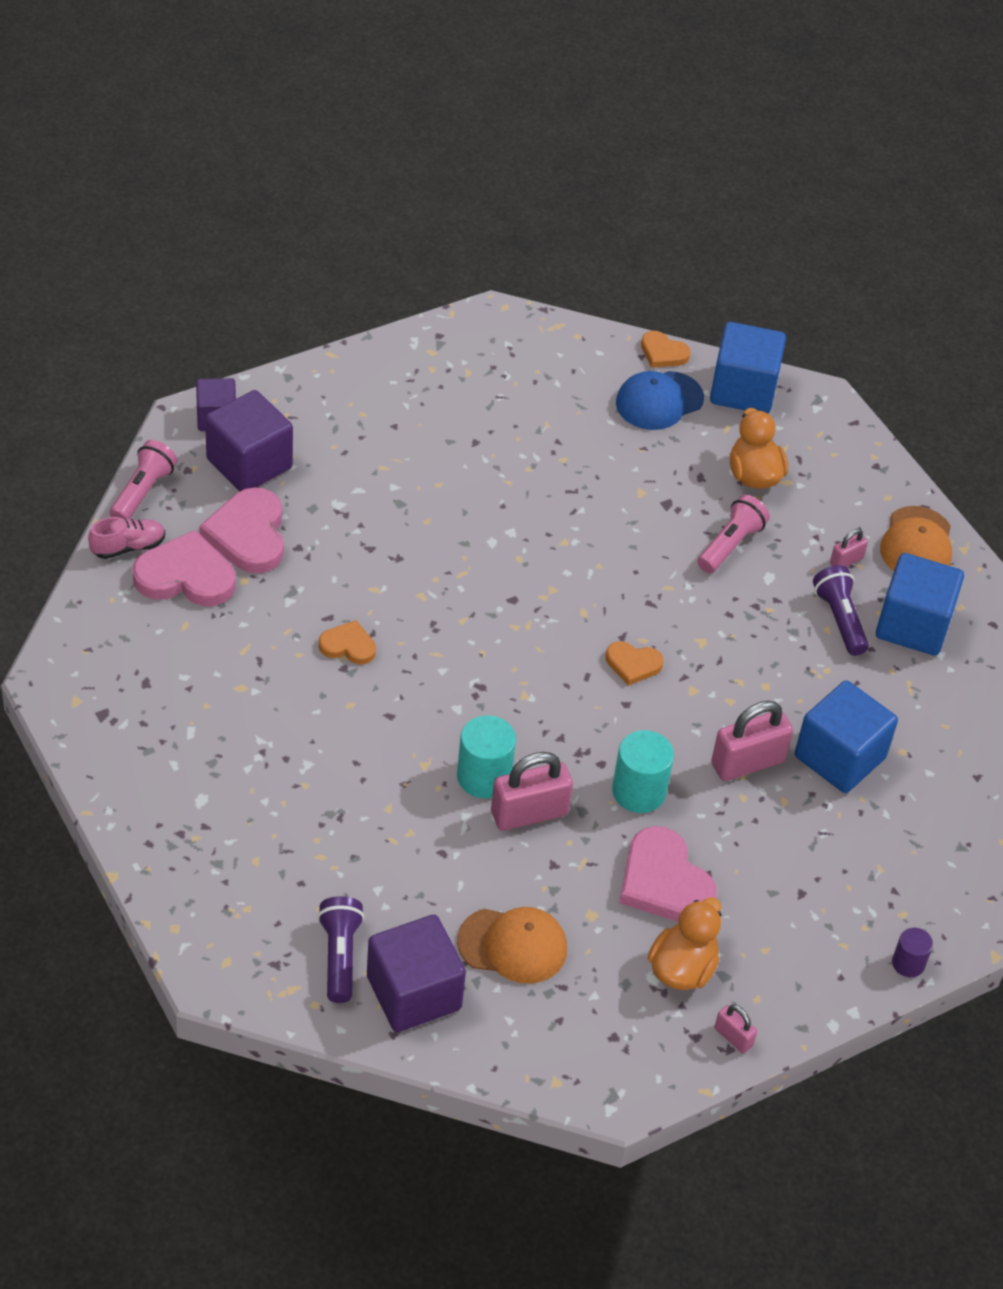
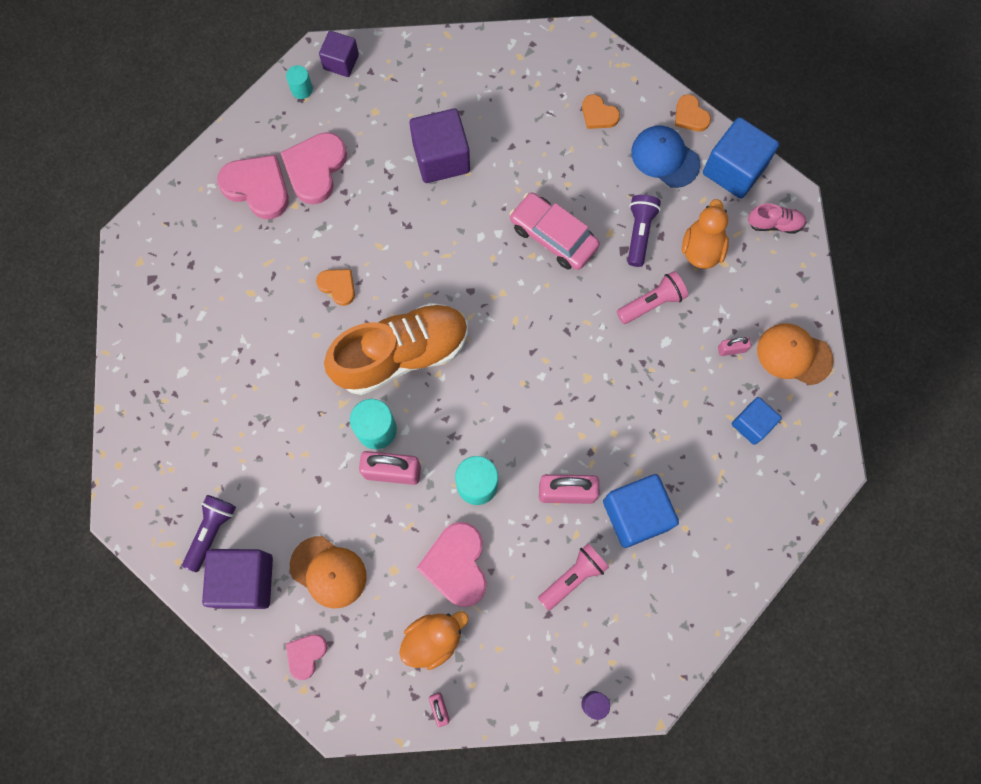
camera: 30 degrees right, 25 degrees up
pink shoe [88,517,165,559] -> pink shoe moved to [748,203,806,234]
pink flashlight [110,440,177,519] -> pink flashlight moved to [538,544,609,611]
purple cube [205,390,293,491] -> purple cube moved to [410,108,470,183]
orange heart [606,641,663,686] -> orange heart moved to [582,94,620,129]
blue cap [616,371,704,430] -> blue cap turned 45 degrees clockwise [631,126,700,188]
purple flashlight [813,565,869,656] -> purple flashlight moved to [628,195,661,267]
blue cube [876,553,964,656] -> blue cube [732,397,782,445], size x0.61
orange cap [880,506,952,571] -> orange cap turned 75 degrees clockwise [757,323,834,385]
none -> turquoise cylinder [286,65,313,99]
none -> pink heart [286,634,327,680]
none -> orange shoe [324,303,468,395]
none -> pink car [509,192,600,270]

